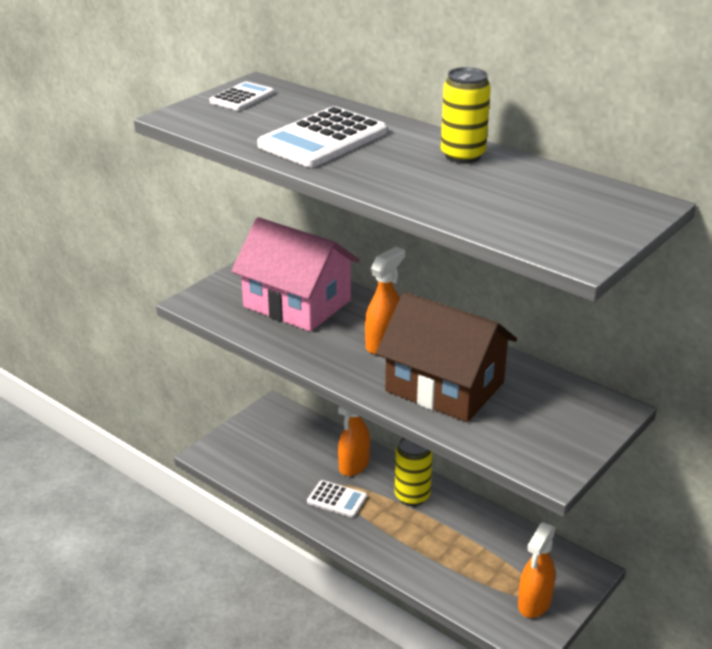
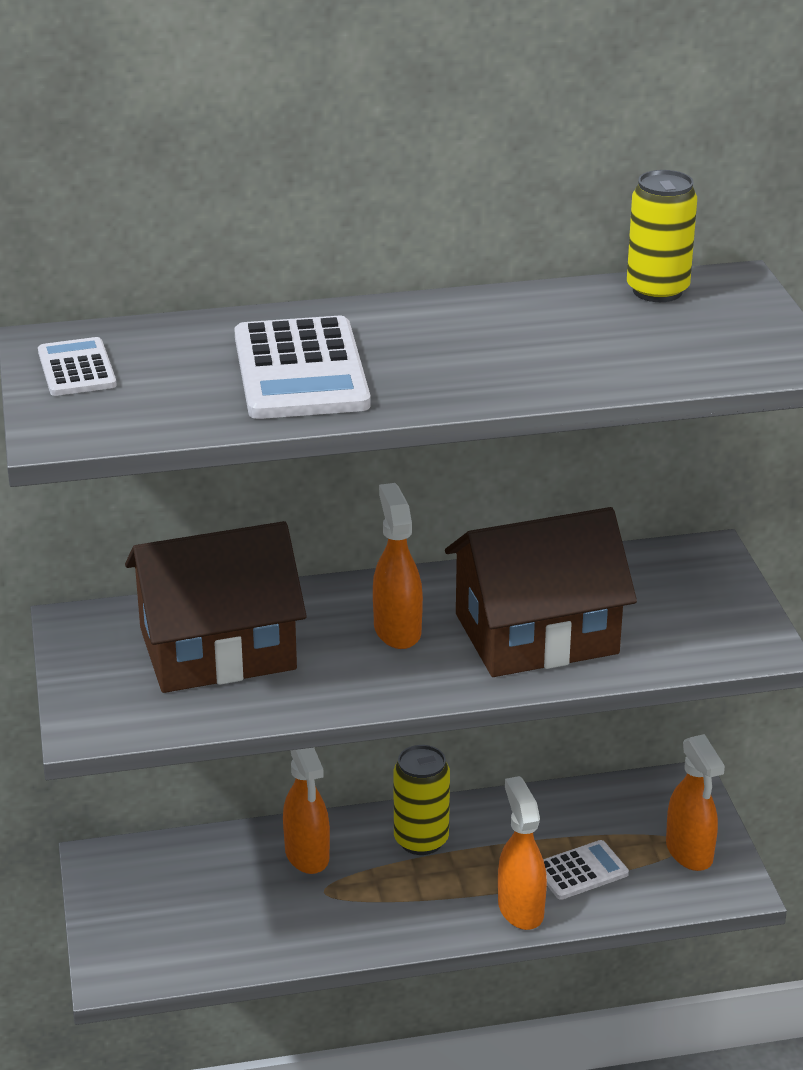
camera: 50 degrees left, 0 degrees up
pink house [231,217,360,332] -> brown house [125,521,307,693]
white calculator [307,480,367,518] -> white calculator moved to [543,840,629,900]
yellow can [441,67,491,163] -> yellow can moved to [627,170,697,302]
none -> orange spray bottle [498,776,547,930]

